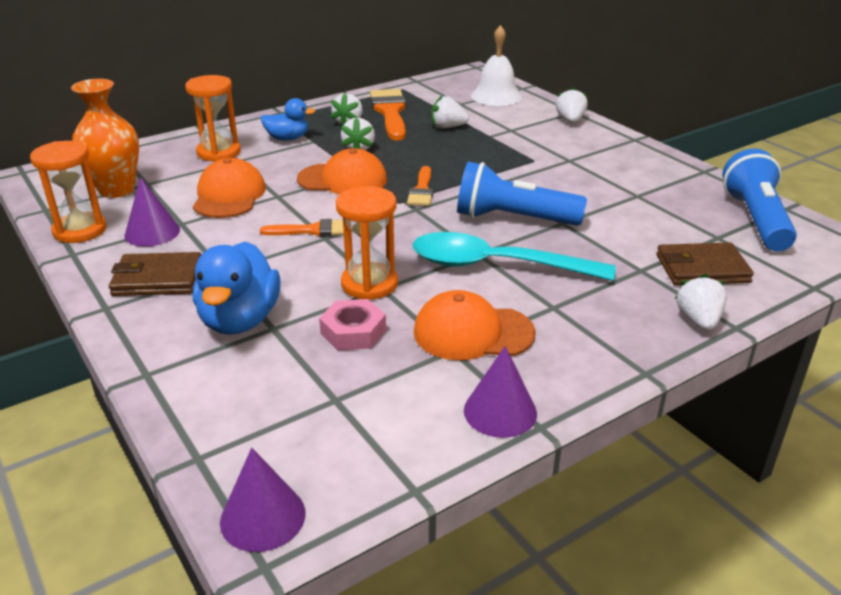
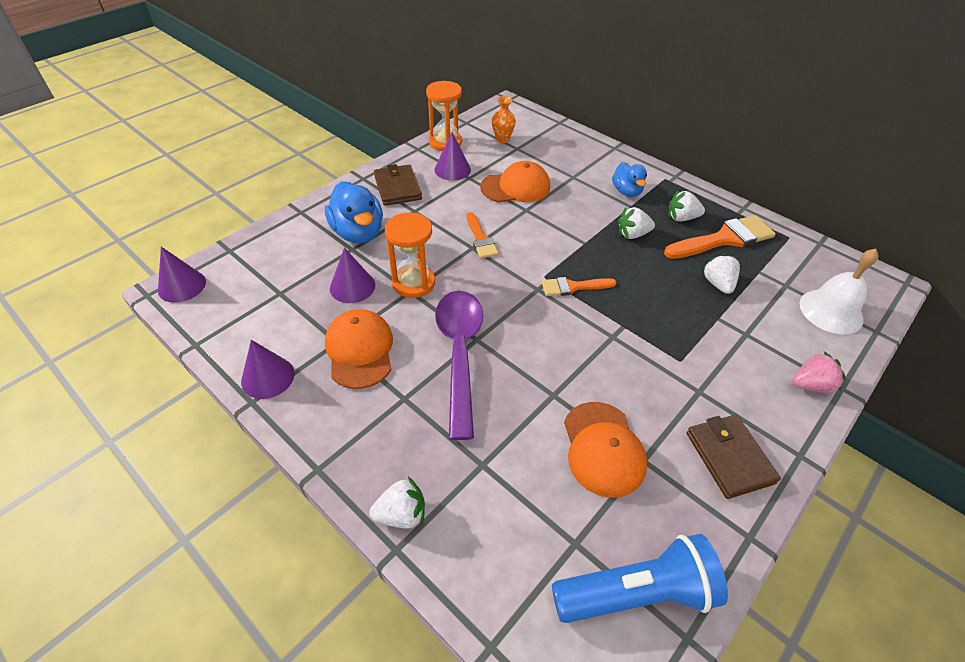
camera: 75 degrees right, 15 degrees up
orange vase [71,79,139,198] -> orange vase [492,96,516,143], size x0.55
orange hourglass [185,75,241,162] -> none
blue duck [193,241,281,335] -> blue duck turned 105 degrees counterclockwise [325,181,383,244]
orange cap [297,148,387,194] -> orange cap moved to [564,402,647,498]
pink nut [319,299,386,350] -> purple cone [330,248,375,303]
turquoise spoon [413,232,616,281] -> purple spoon [435,291,483,440]
blue flashlight [457,162,587,226] -> none
white strawberry [555,87,587,123] -> pink strawberry [792,352,846,393]
brown wallet [656,242,754,285] -> brown wallet moved to [687,414,781,499]

